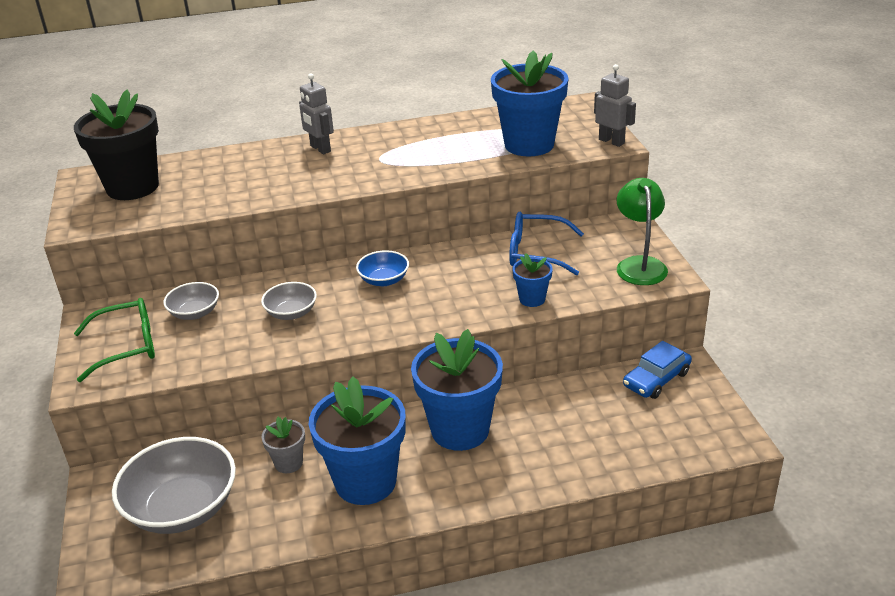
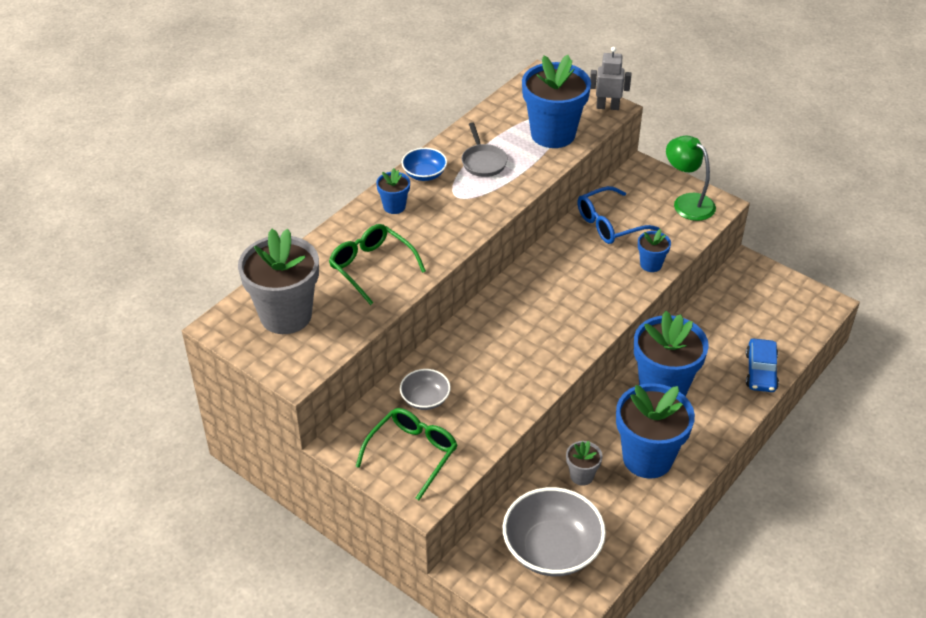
camera: 40 degrees left, 10 degrees up
black flower pot [74,90,159,200] -> grey flower pot [238,229,319,334]
grey bowl [261,282,317,320] -> none
grey robot [299,73,334,154] -> blue flower pot [376,168,410,214]
blue bowl [356,250,409,286] -> blue bowl moved to [402,148,447,181]
blue car [623,341,692,399] -> blue car moved to [746,339,779,392]
none -> green glasses [329,224,426,305]
none -> grey pan [462,122,508,177]

